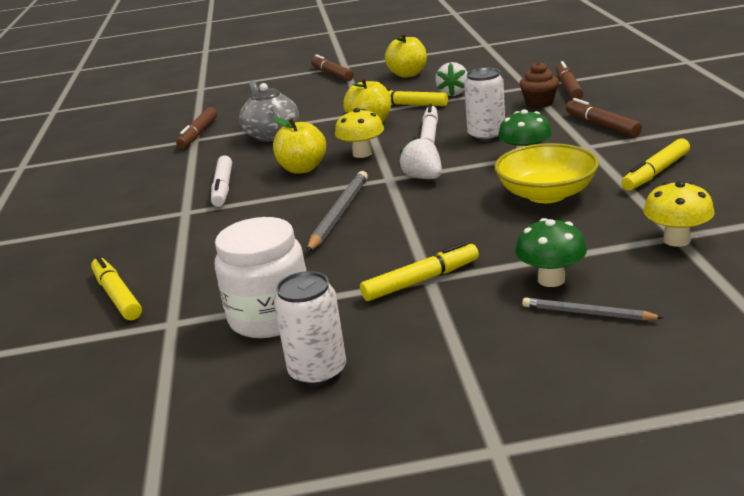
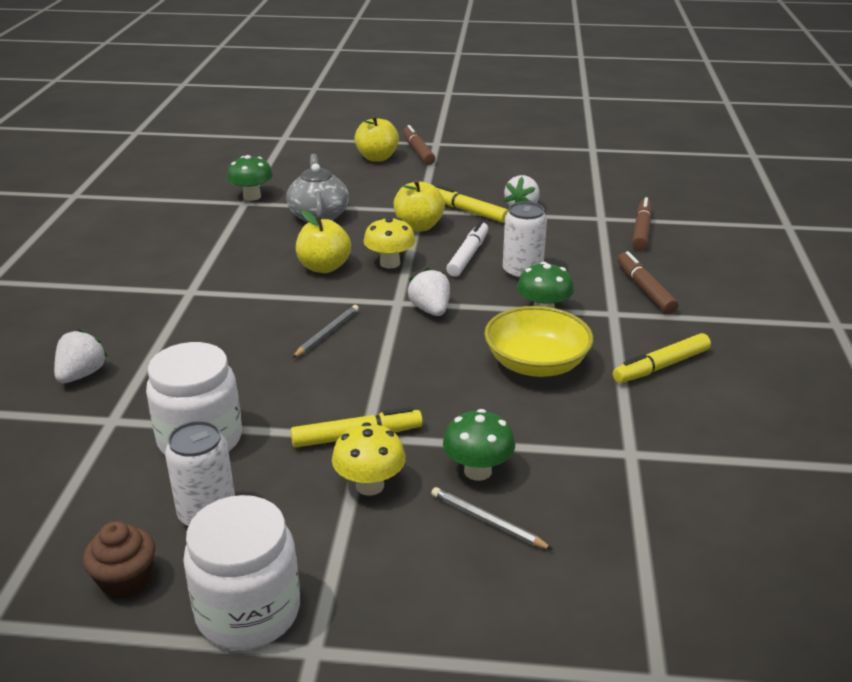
camera: 10 degrees right, 5 degrees up
yellow marker [91,256,142,320] -> white strawberry [54,329,108,383]
brown marker [176,107,217,149] -> green mushroom [227,155,273,201]
white marker [211,156,232,207] -> none
grey pencil [307,171,368,252] -> grey pencil [292,305,359,358], size x0.62
yellow apple [385,33,427,78] -> yellow apple moved to [354,116,399,162]
brown cupcake [520,61,559,108] -> brown cupcake moved to [83,521,155,599]
yellow mushroom [644,181,715,247] -> yellow mushroom moved to [332,422,406,496]
none -> white jar [183,495,300,650]

